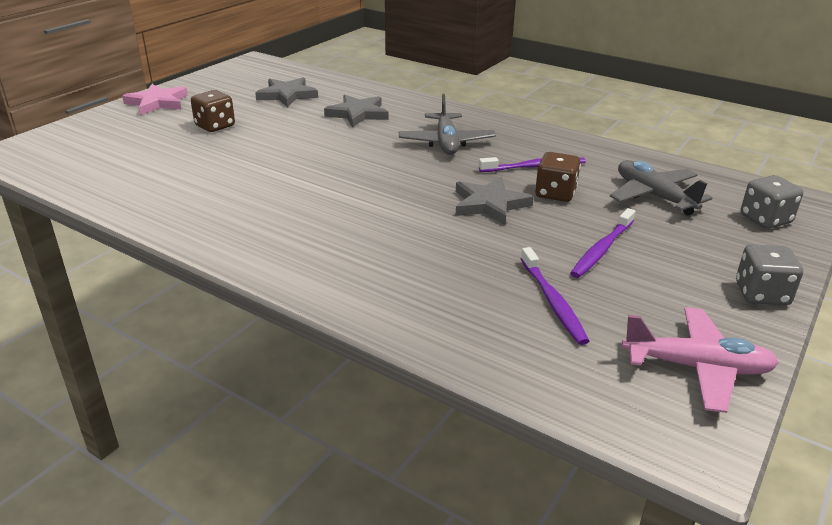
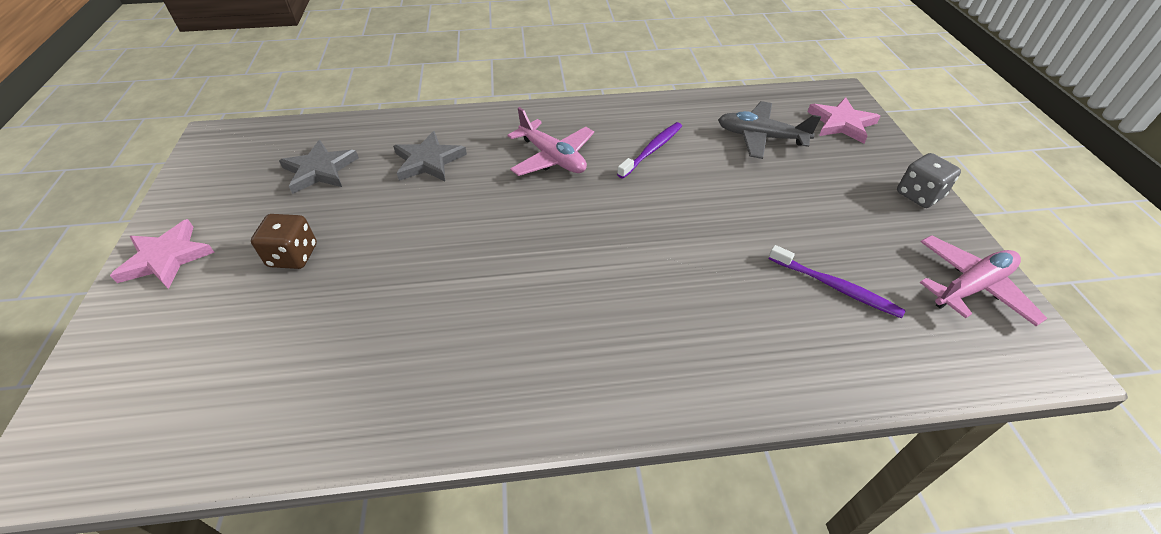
camera: 40 degrees left, 15 degrees up
grey plane [399,94,496,155] -> pink plane [507,107,594,176]
grey star [456,177,534,225] -> none
brown dice [535,152,581,202] -> none
purple toothbrush [570,208,635,278] -> none
grey dice [741,175,803,229] -> pink star [808,97,880,144]

